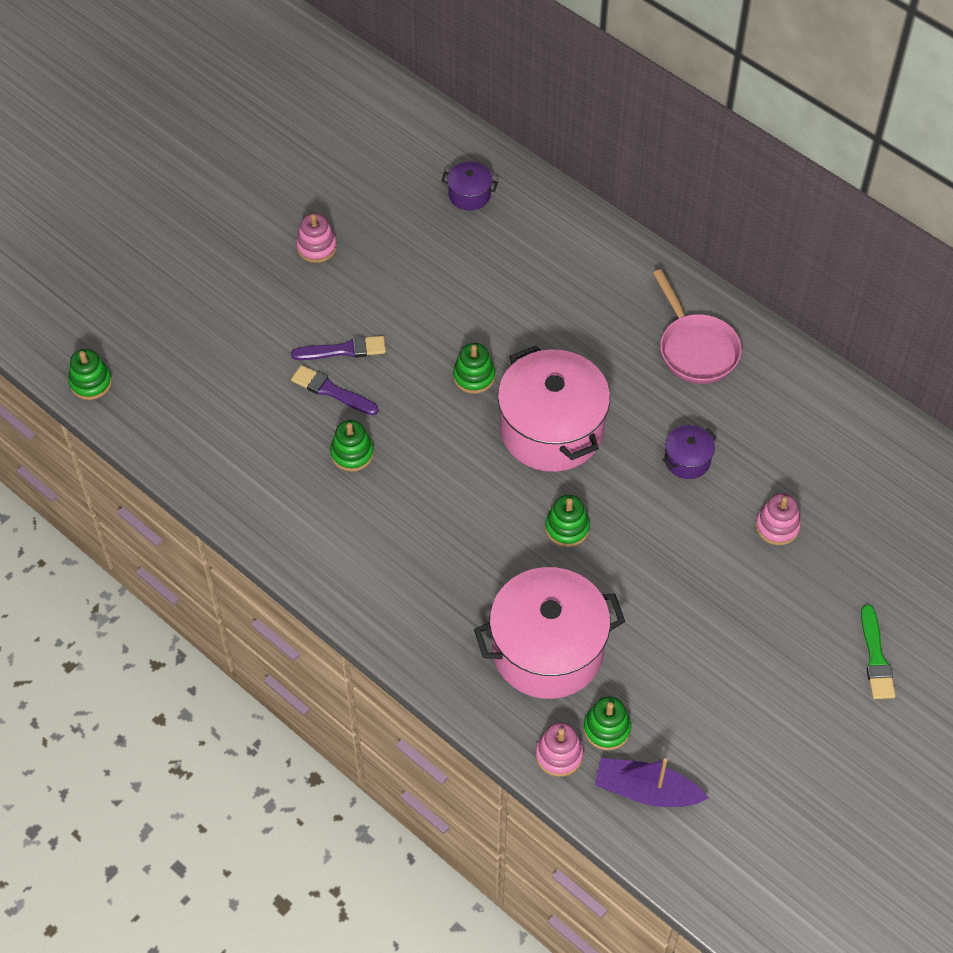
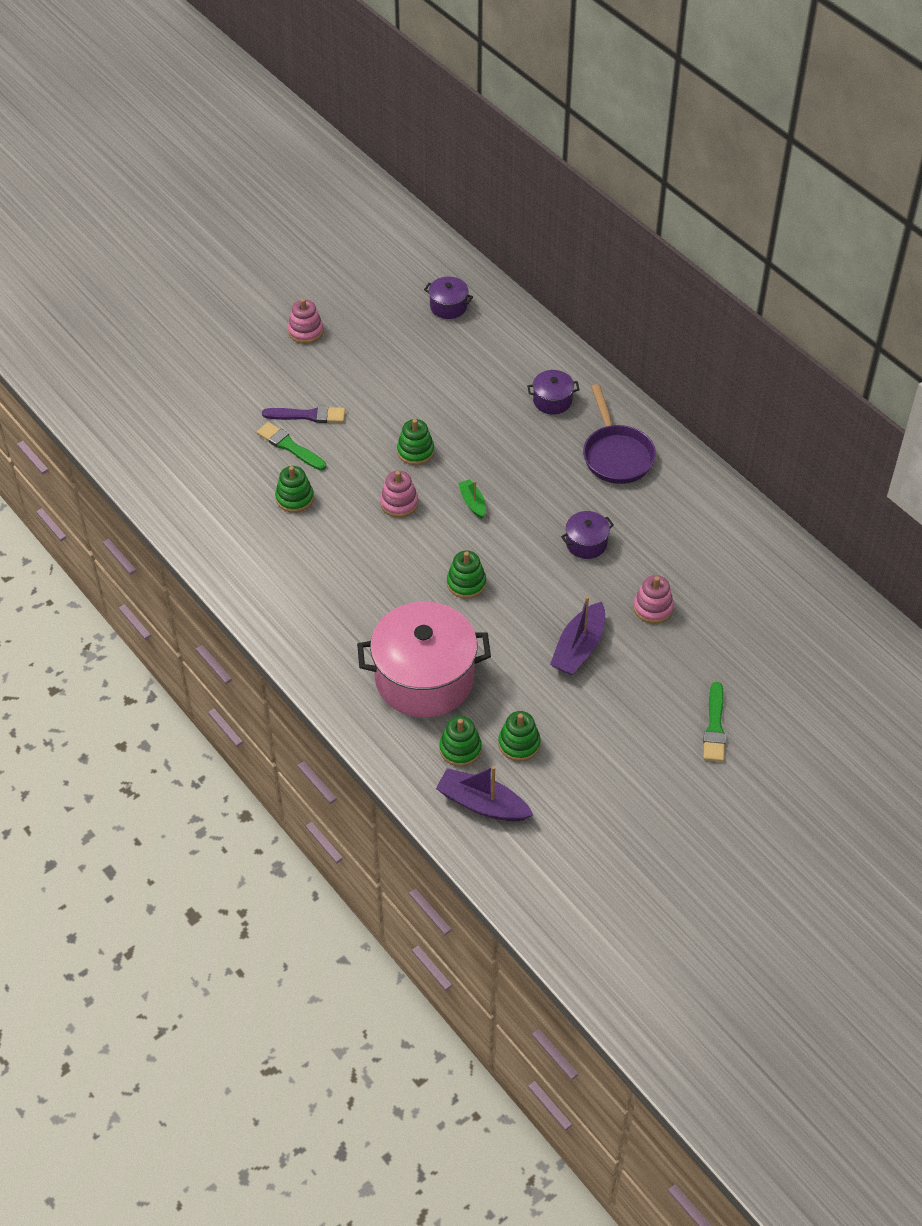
camera: 10 degrees right, 5 degrees down
green stacking toy [68,349,112,400] -> green stacking toy moved to [499,711,541,761]
purple brush [291,365,379,415] -> green brush [257,422,326,470]
pink pot [498,345,610,472] -> green boat [458,479,486,519]
pink stacking toy [536,723,584,777] -> pink stacking toy moved to [380,471,418,518]
pink pan [653,269,742,384] -> purple pan [583,384,656,484]
none -> purple pot [527,370,579,414]
none -> purple boat [550,596,605,675]

